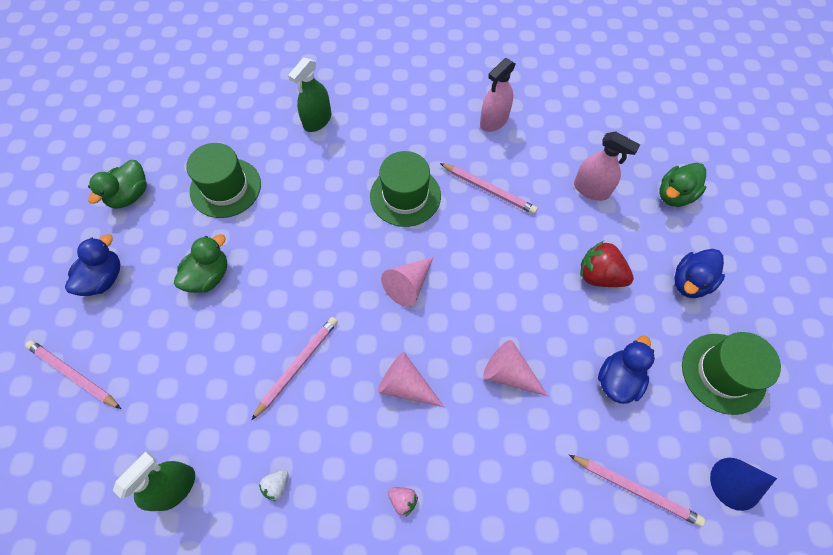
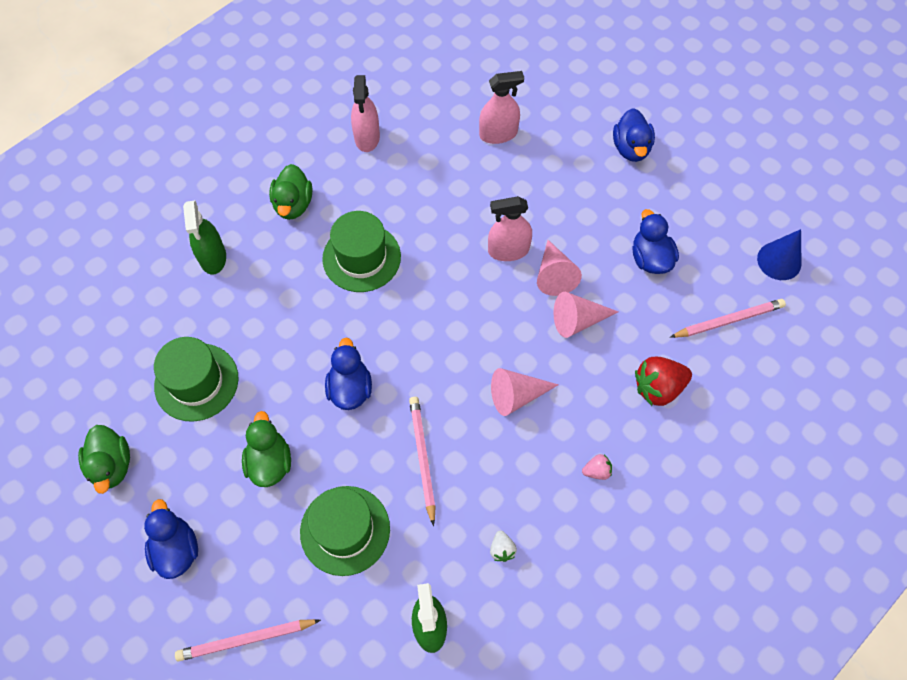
camera: 45 degrees left, 0 degrees up
pink cone [381,257,434,307] -> pink cone moved to [537,240,582,296]
pink pencil [440,163,538,214] -> none
red strawberry [580,241,634,287] -> red strawberry moved to [635,357,692,406]
green duck [660,163,706,207] -> green duck moved to [269,164,312,220]
green hat [682,332,781,415] -> green hat moved to [300,486,390,576]
none -> blue duck [325,338,372,410]
none -> pink spray bottle [488,196,532,261]

